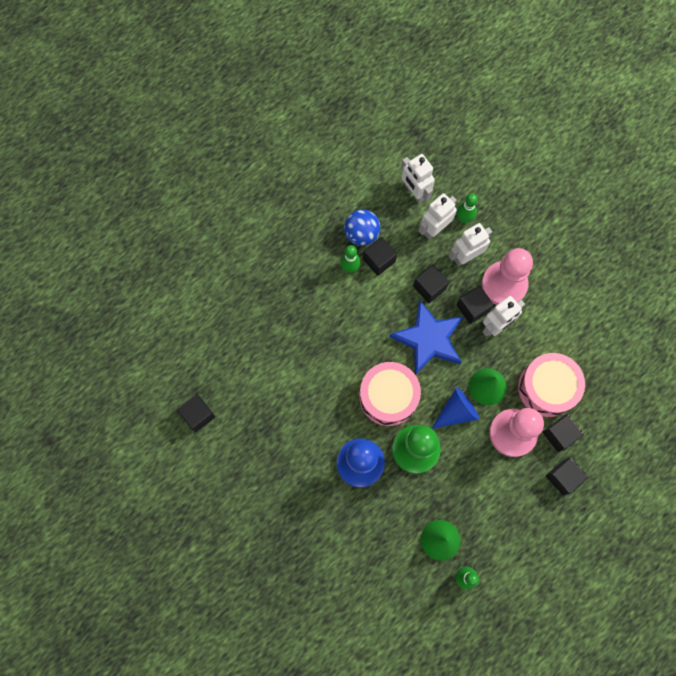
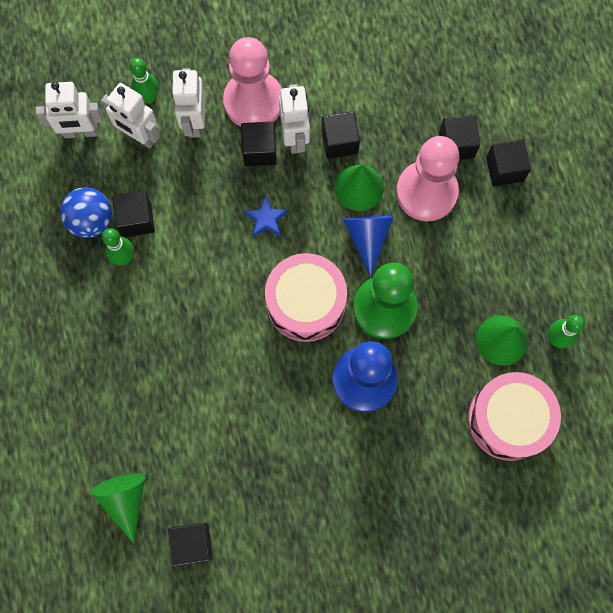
camera: 60 degrees left, 0 degrees up
blue star [389,300,463,375] -> blue star [244,195,288,238], size x0.44
black cube [413,264,449,303] -> black cube moved to [321,111,360,159]
white robot [419,193,457,240] -> white robot turned 45 degrees counterclockwise [101,83,160,149]
pink drum [518,353,585,417] -> pink drum moved to [468,372,561,461]
none -> green cone [91,474,145,544]

